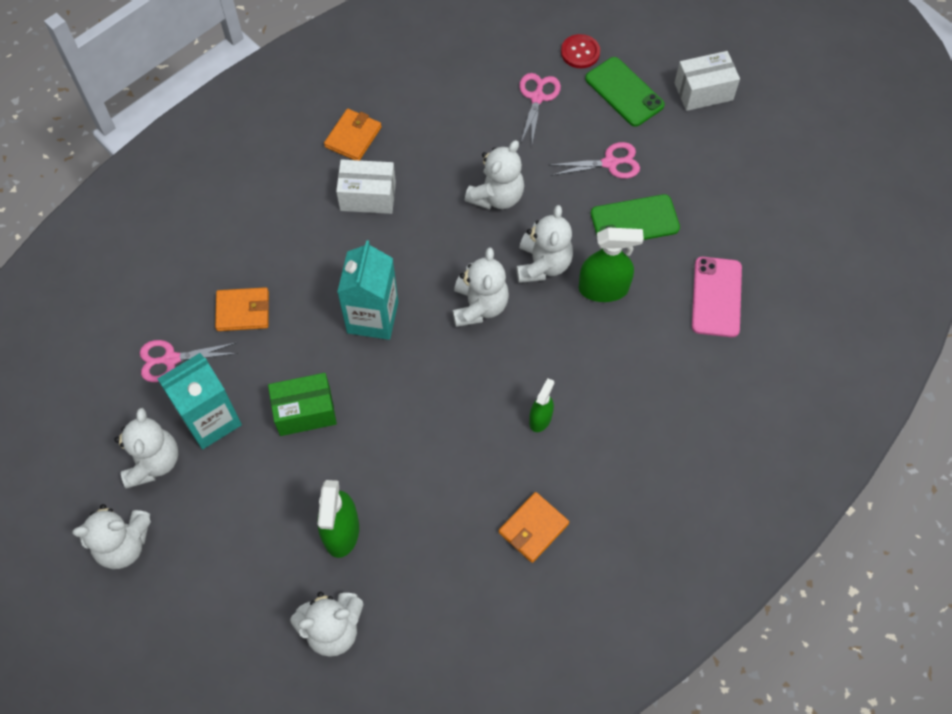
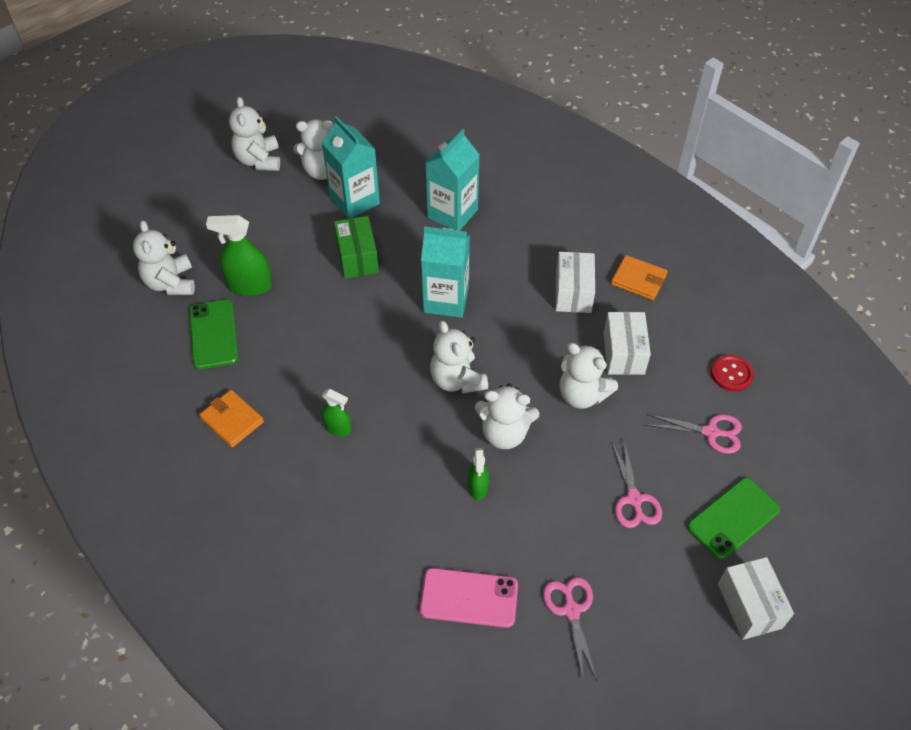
camera: 90 degrees right, 10 degrees down
pink scissors [140,340,238,382] -> pink scissors moved to [543,577,597,683]
orange wallet [215,287,269,331] -> turquoise carton [426,129,480,231]
white teddy bear [453,247,509,327] -> white teddy bear turned 60 degrees clockwise [430,321,488,394]
red button [561,34,600,68] -> red button moved to [711,354,754,392]
green spray bottle [579,227,644,302] -> green spray bottle [468,448,489,500], size x0.59
green phone [591,194,680,240] -> green phone moved to [189,299,238,369]
none -> white box [604,312,651,375]

